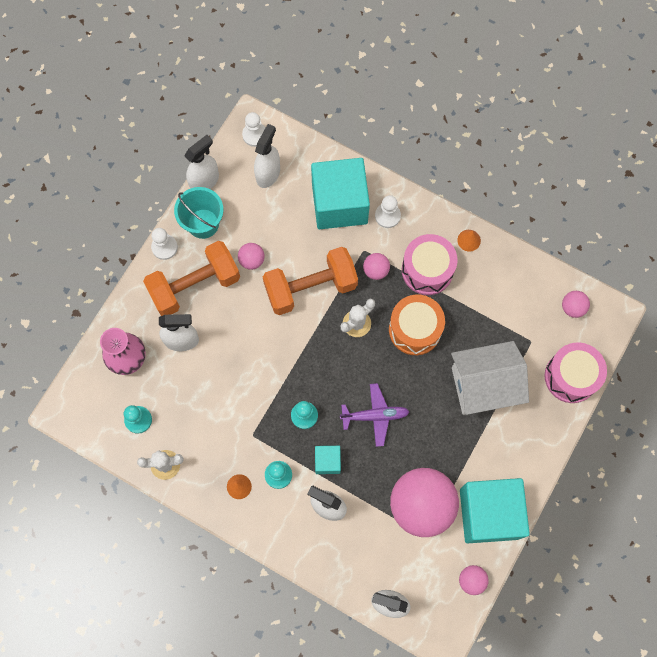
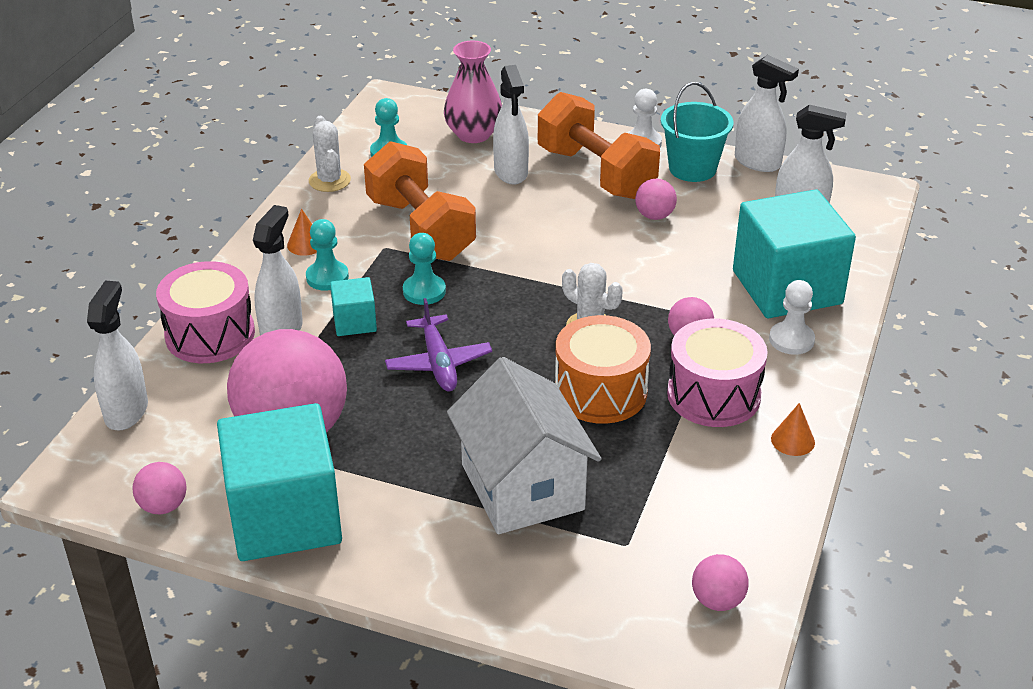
camera: 80 degrees right, 35 degrees down
white pawn [242,112,266,147] -> none
orange dumbbell [263,247,358,315] -> orange dumbbell moved to [364,141,476,261]
pink drum [544,343,607,403] -> pink drum moved to [156,261,255,363]

